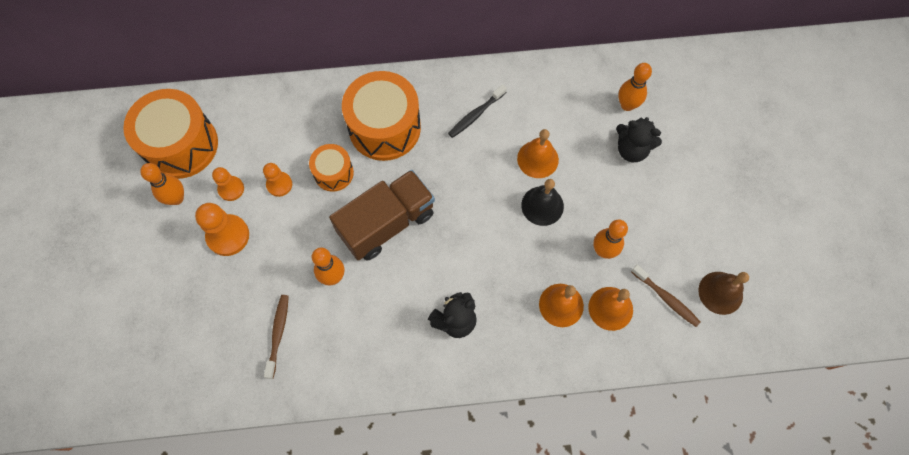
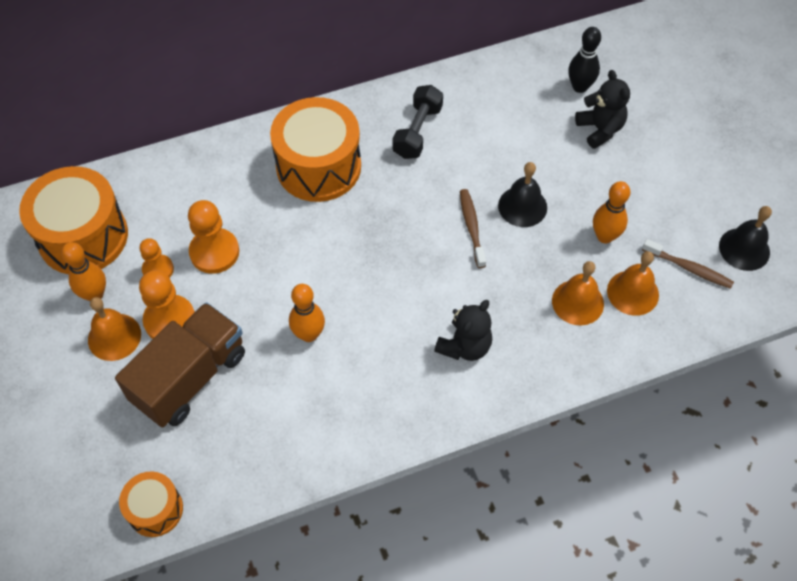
camera: 15 degrees left, 10 degrees down
orange pawn [263,163,292,197] -> orange pawn [188,200,239,274], size x1.60
brown toothbrush [264,295,289,379] -> brown toothbrush moved to [460,189,486,268]
orange drum [309,144,354,192] -> orange drum moved to [119,471,183,537]
brown truck [329,170,435,261] -> brown truck moved to [115,302,245,428]
black toothbrush [448,85,507,138] -> black dumbbell [392,85,443,159]
orange bell [517,129,559,178] -> orange bell moved to [88,297,141,361]
black teddy bear [616,117,662,162] -> black teddy bear turned 120 degrees counterclockwise [575,70,630,149]
orange bowling pin [618,63,652,111] -> black bowling pin [568,27,601,93]
brown bell [698,272,749,315] -> black bell [719,206,772,271]

